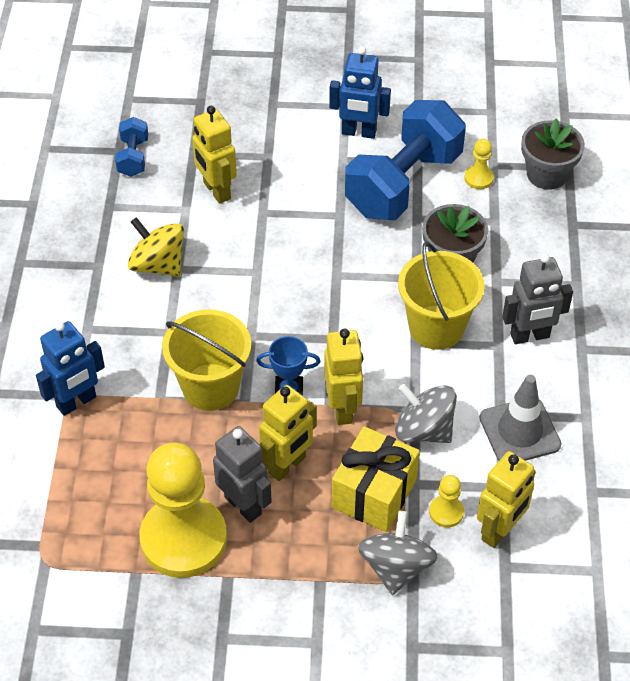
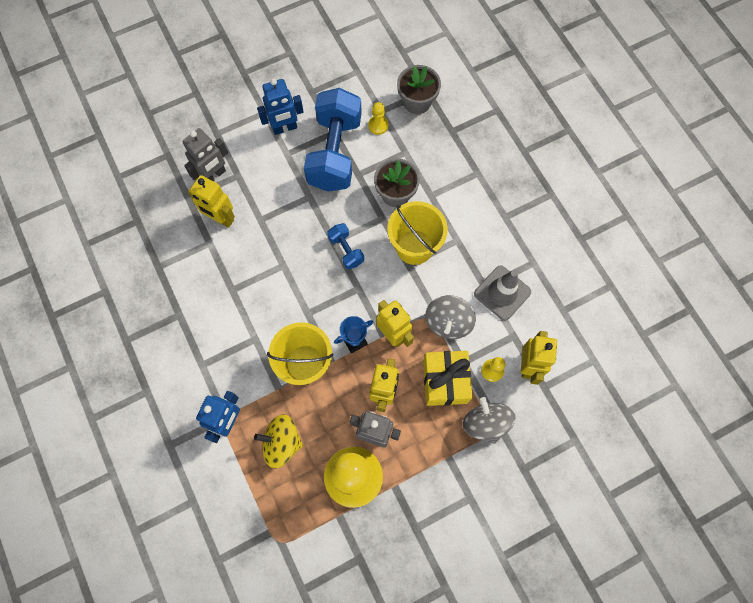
camera: 30 degrees left, 20 degrees up
blue dumbbell [115,117,148,177] -> blue dumbbell moved to [327,223,364,269]
yellow spinning top [128,217,184,277] -> yellow spinning top moved to [254,414,303,469]
grey spinning top [395,384,457,443] -> grey spinning top turned 75 degrees counterclockwise [425,295,476,339]
grey robot [502,254,573,344] -> grey robot moved to [182,128,228,181]

